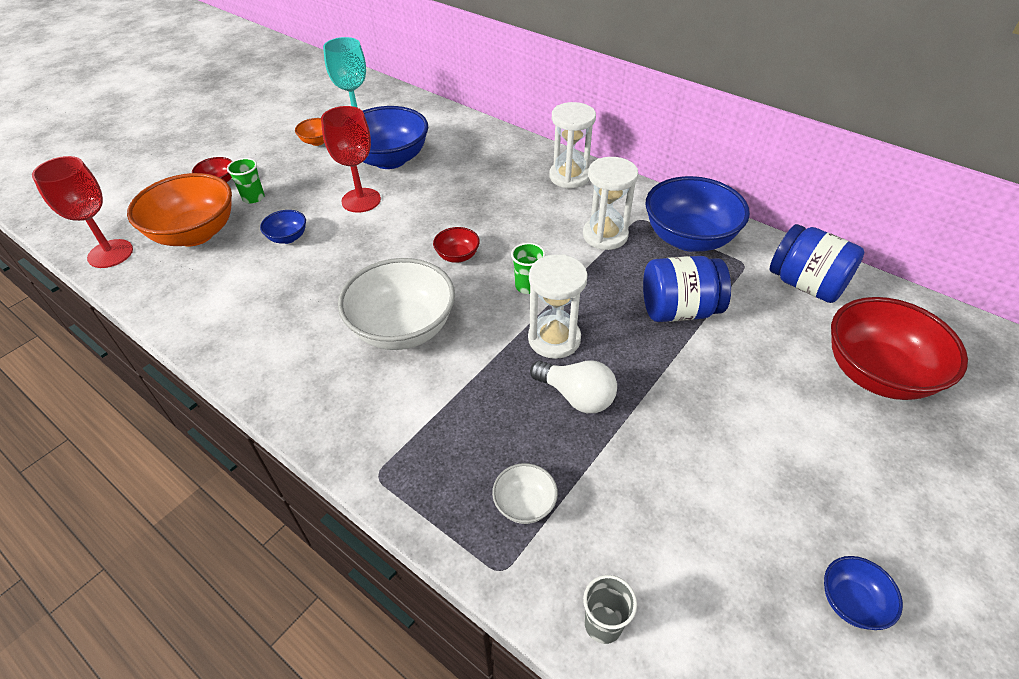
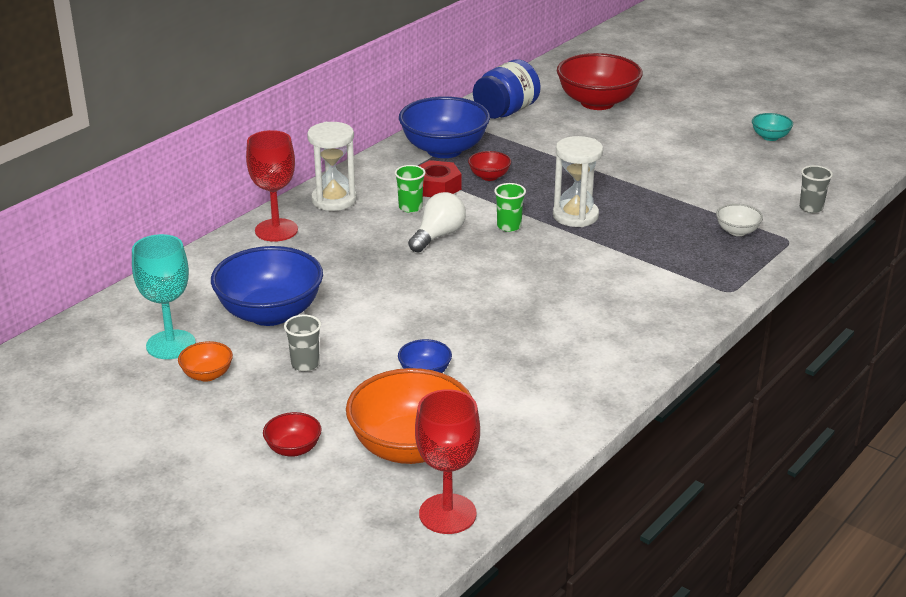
camera: 90 degrees left, 15 degrees down
green cup [227,158,265,204] -> green cup moved to [395,165,426,213]
red goblet [321,106,381,213] -> red goblet moved to [246,130,298,242]
white bowl [338,258,455,350] -> none
red bowl [433,227,480,263] -> red bowl moved to [468,151,511,181]
white light bulb [530,360,617,413] -> white light bulb moved to [408,192,466,253]
white hourglass [583,157,638,250] -> red nut [419,160,462,197]
blue jar [643,256,731,322] -> none
blue bowl [824,556,903,630] -> turquoise bowl [752,113,793,141]
none -> grey cup [284,315,321,371]

